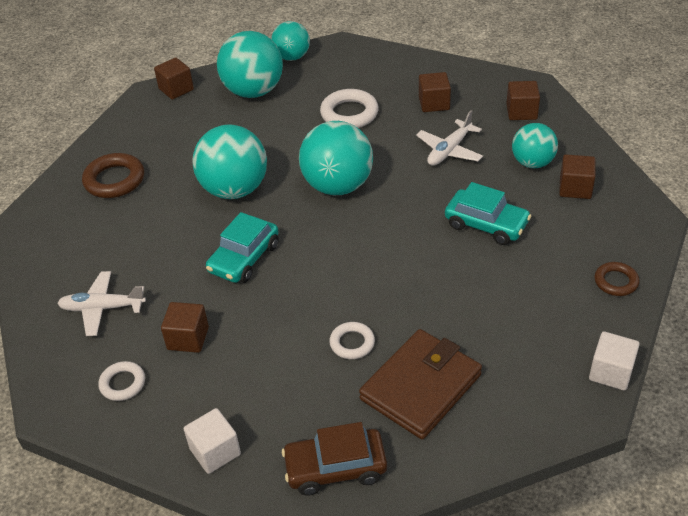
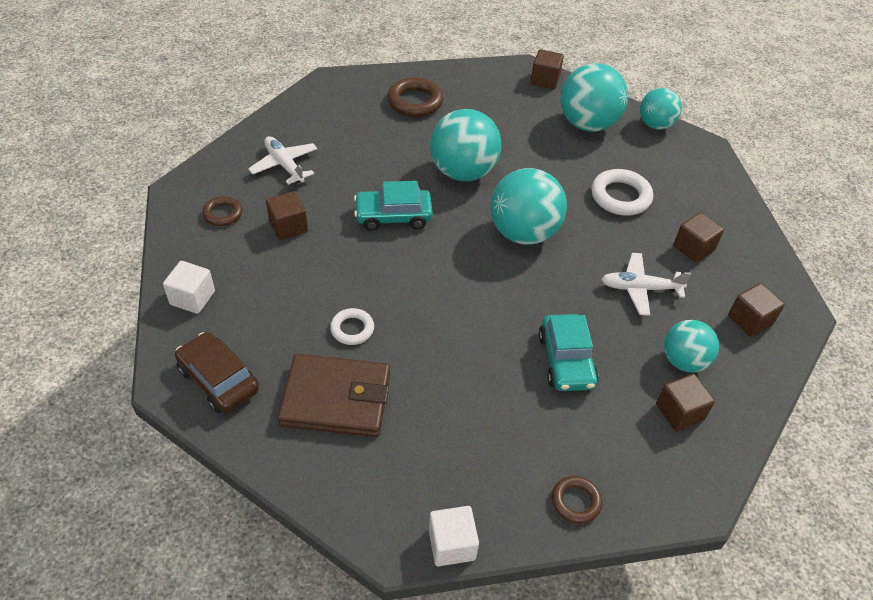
camera: 50 degrees right, 5 degrees up
white ring [98,361,145,401] -> brown ring [202,196,242,226]

